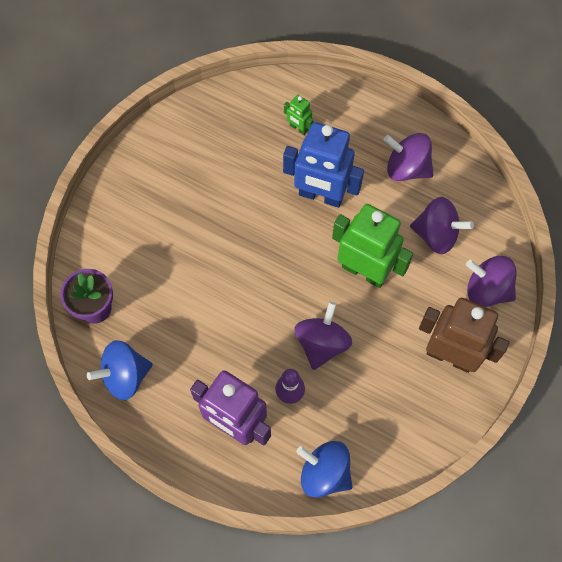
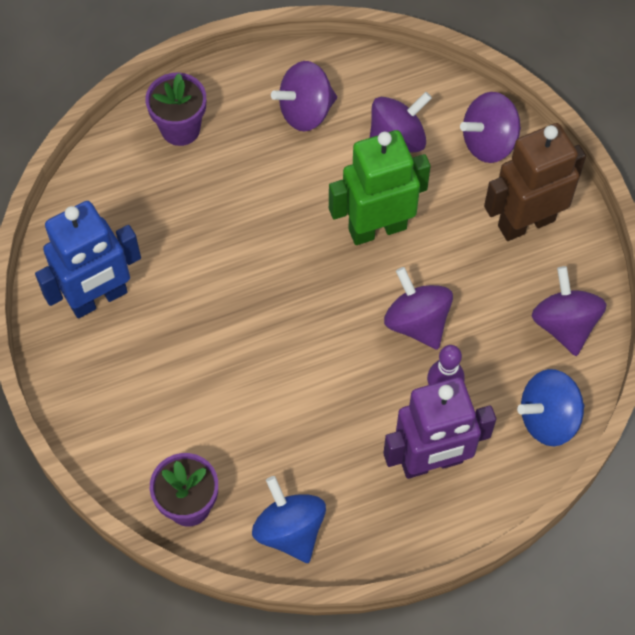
camera: 50 degrees left, 5 degrees down
blue spinning top [87,340,153,400] -> blue spinning top turned 135 degrees clockwise [252,476,326,563]
blue robot [283,122,364,208] -> blue robot moved to [35,201,141,318]
green robot [284,95,313,135] -> none
none -> purple flower pot [145,73,206,146]
none -> purple spinning top [532,266,606,356]

